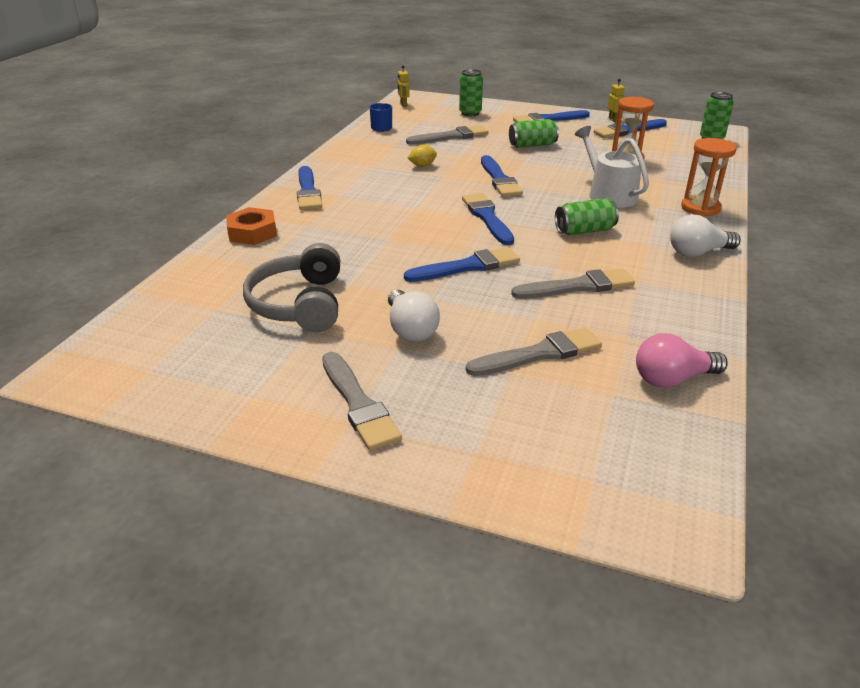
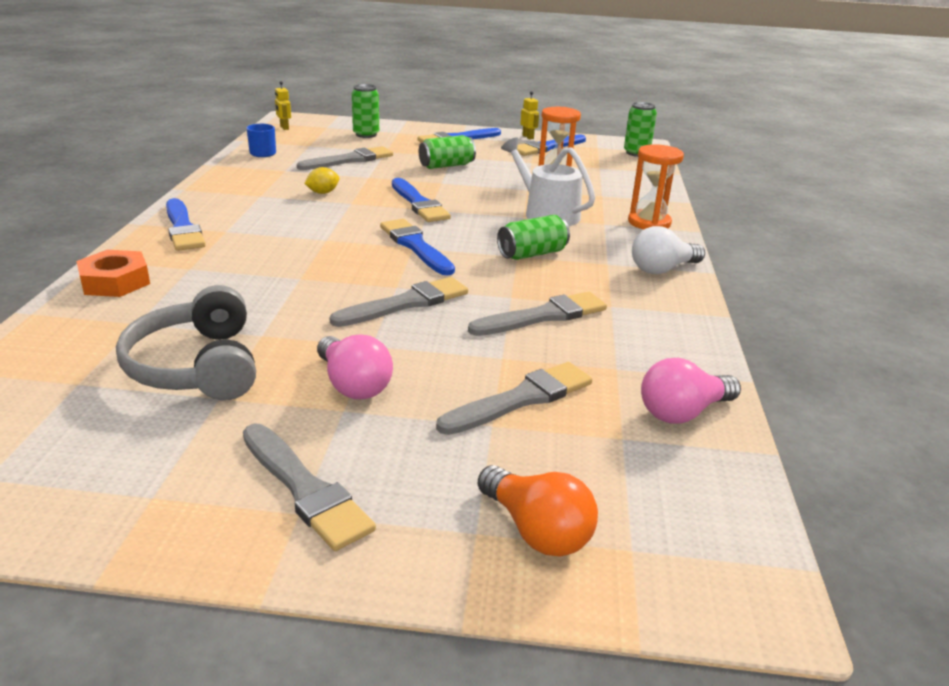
camera: 15 degrees left, 5 degrees down
white light bulb [388,290,440,342] -> pink light bulb [317,335,393,399]
blue brush [404,247,520,282] -> grey brush [329,277,468,327]
none -> orange light bulb [478,465,598,557]

